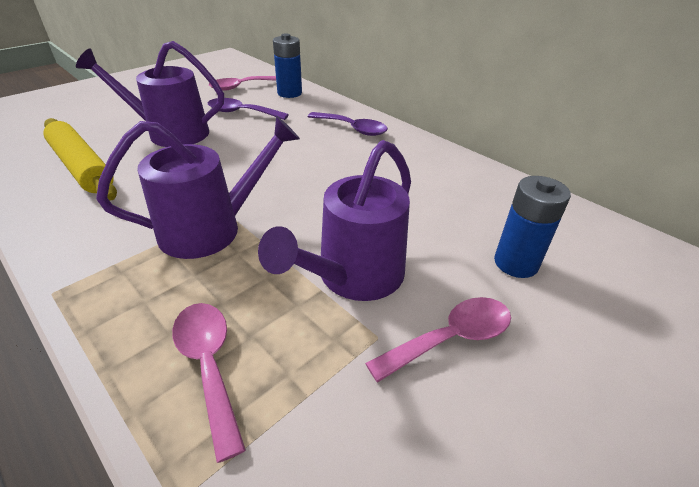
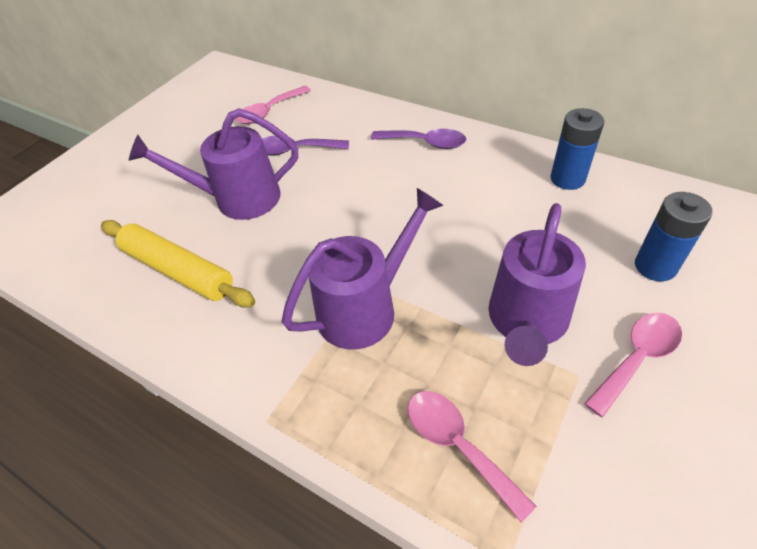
camera: 10 degrees left, 10 degrees up
blue battery [273,33,302,98] -> blue battery moved to [550,108,604,190]

